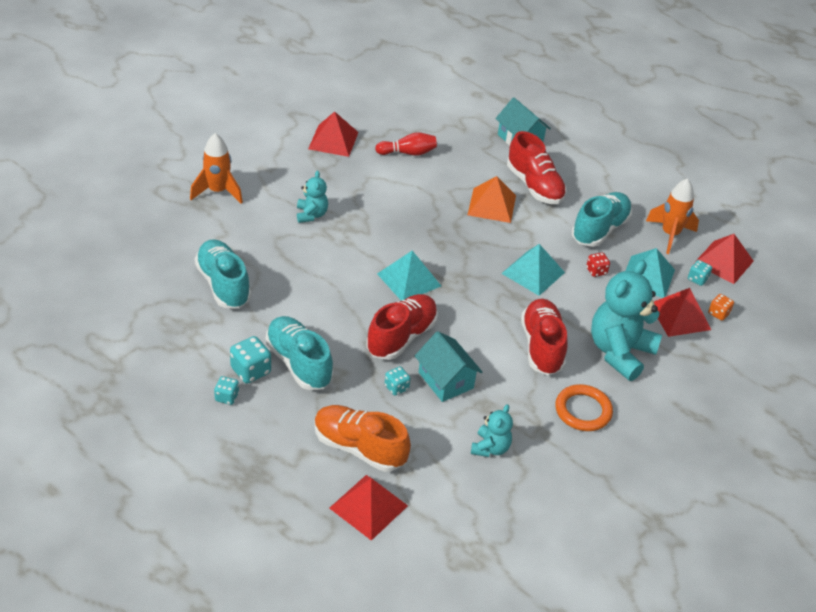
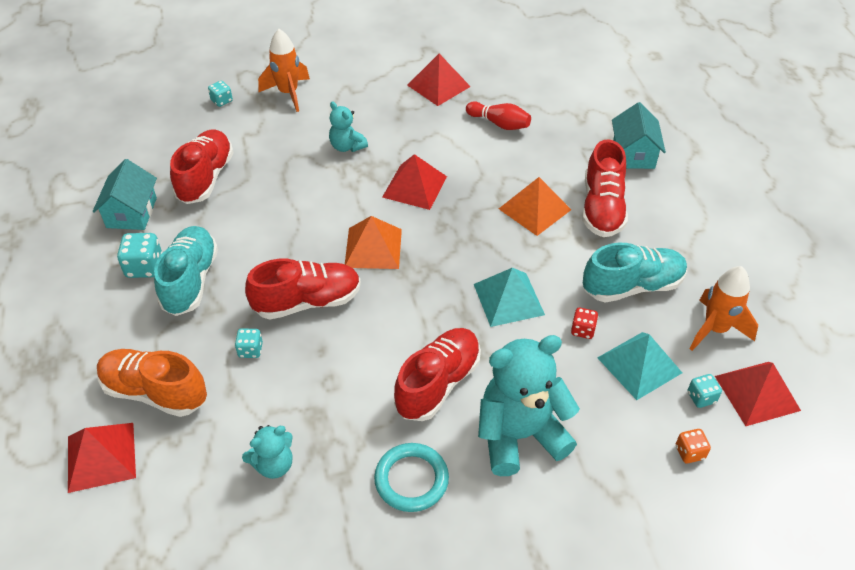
camera: 40 degrees right, 5 degrees up
turquoise shoe [195,239,251,309] -> red shoe [170,129,233,204]
turquoise dice [214,376,239,405] -> turquoise dice moved to [208,81,233,107]
turquoise teddy bear [297,171,328,223] -> turquoise teddy bear turned 105 degrees clockwise [329,102,368,152]
orange shoe [314,405,411,472] -> orange shoe turned 45 degrees counterclockwise [97,349,207,417]
turquoise pyramid [377,251,441,301] -> orange pyramid [345,216,402,269]
turquoise house [415,331,482,402] -> turquoise house moved to [93,159,157,230]
orange ring [555,384,613,431] -> turquoise ring [374,443,449,512]
red pyramid [654,288,711,337] -> red pyramid moved to [382,154,447,210]

